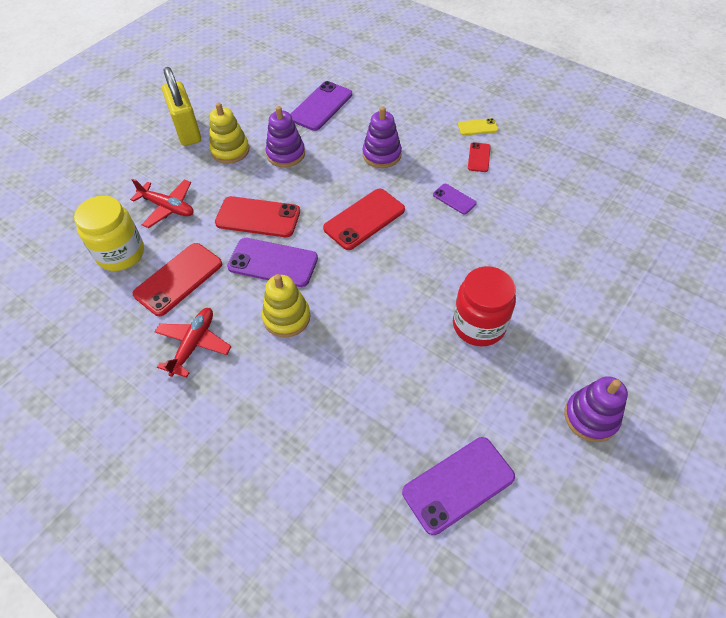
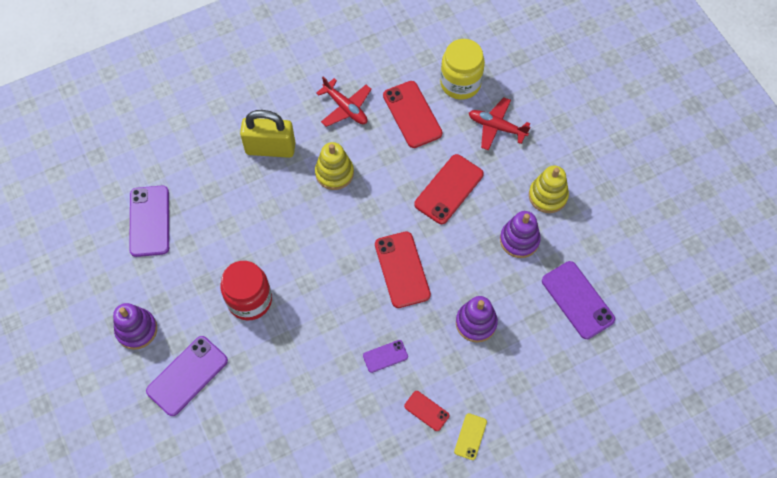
camera: 115 degrees right, 10 degrees up
red plane [130,179,194,228] -> red plane turned 60 degrees clockwise [469,98,530,151]
yellow padlock [162,67,201,146] -> yellow padlock moved to [240,110,295,158]
purple phone [227,238,318,287] -> purple phone moved to [146,336,228,416]

